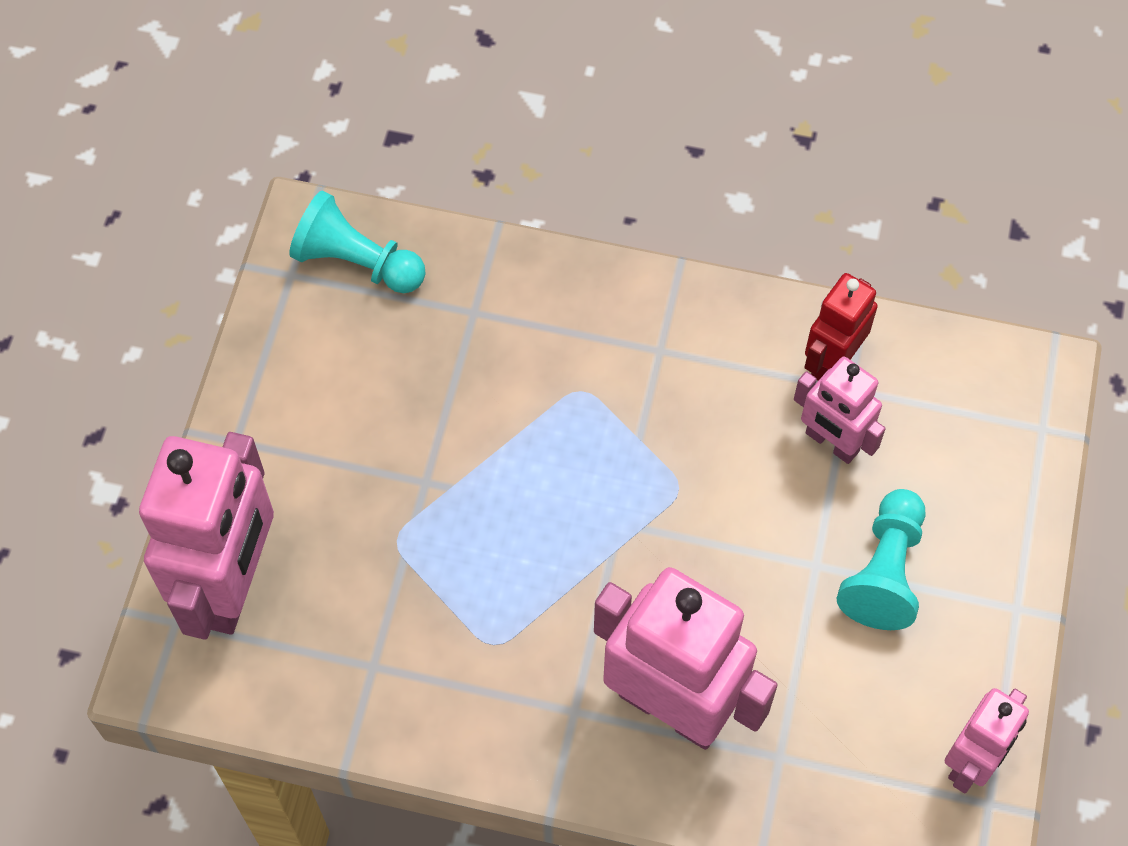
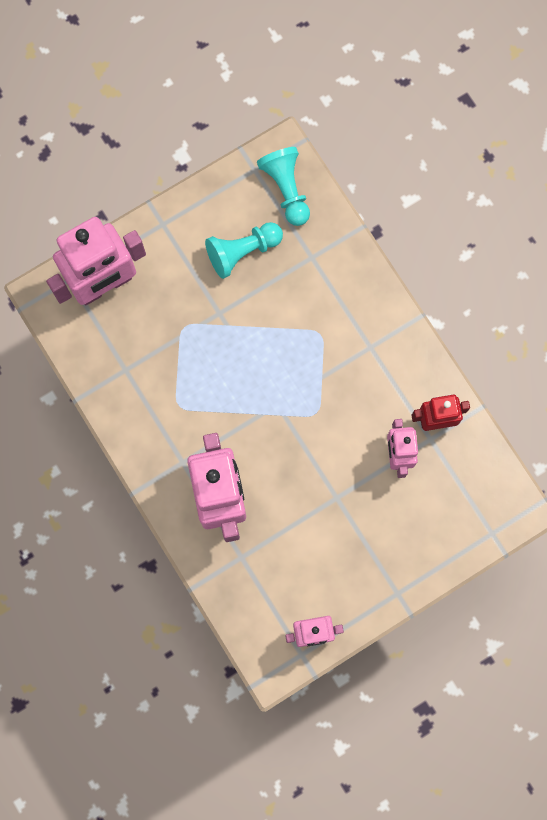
camera: 45 degrees right, 15 degrees up
turquoise pawn [837,489,926,630] -> turquoise pawn moved to [205,222,283,279]

